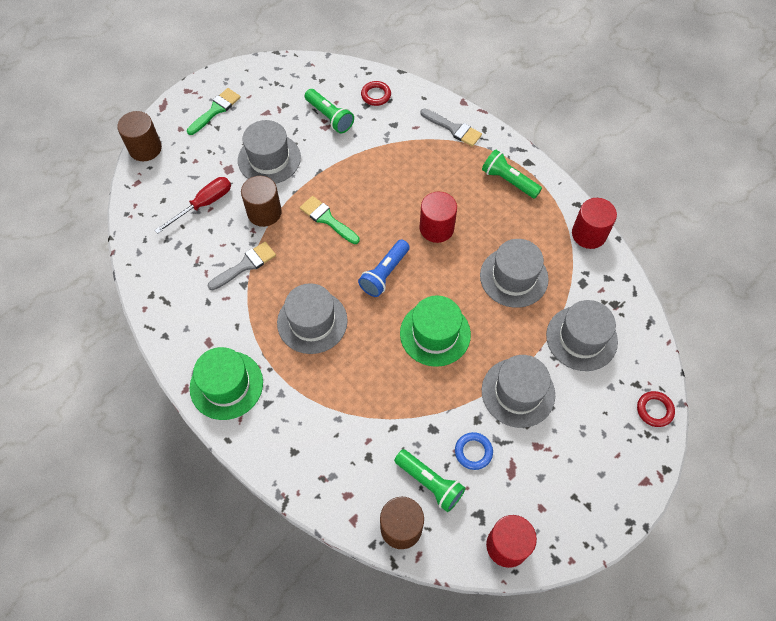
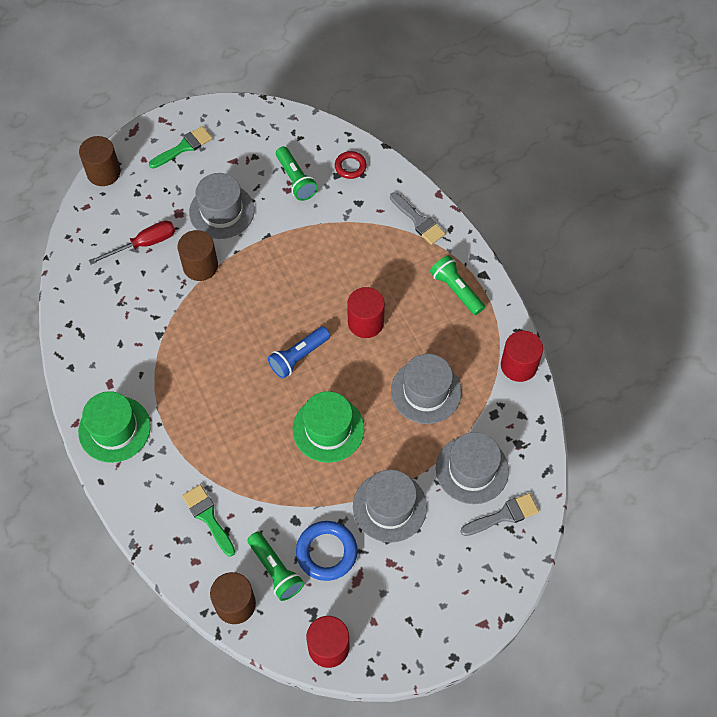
camera: 15 degrees right, 0 degrees up
grey brush [208,242,276,290] -> grey brush moved to [460,493,539,536]
grey hat [277,283,348,354] -> none
green brush [300,196,360,244] -> green brush moved to [182,485,235,557]
blue ring [455,432,493,470] -> blue ring [296,521,358,581], size x1.62
red ring [637,391,675,427] -> none

